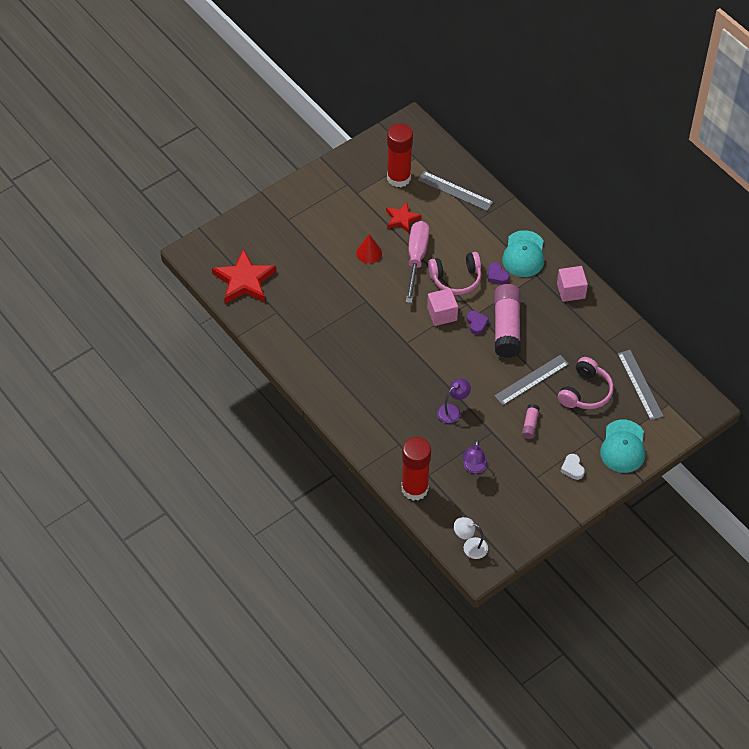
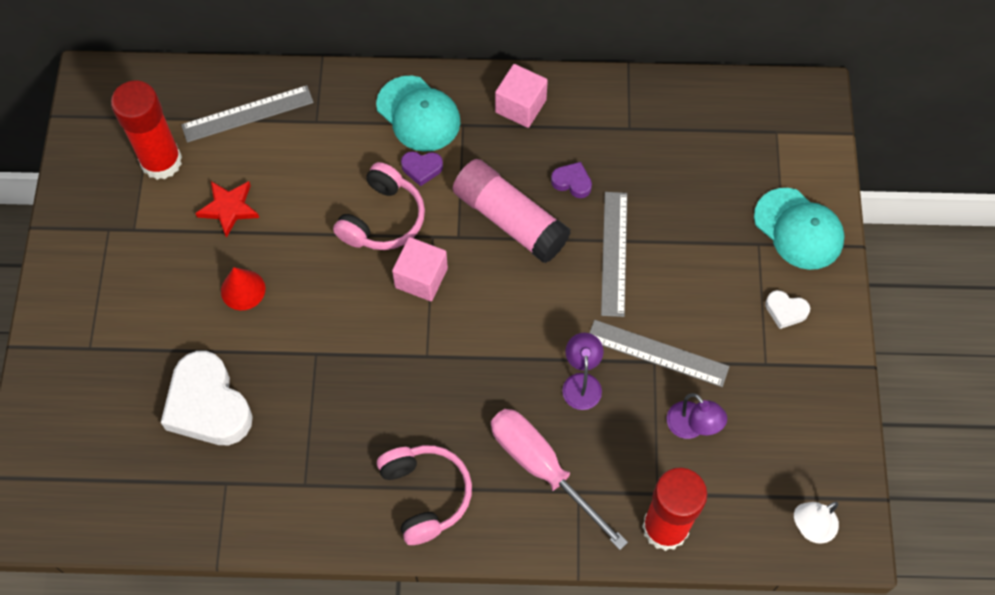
camera: 50 degrees left, 10 degrees up
red star [212,249,276,304] -> none
pink screwdriver [406,221,429,303] -> pink screwdriver moved to [491,409,628,550]
purple heart [467,311,489,335] -> purple heart moved to [551,162,592,198]
pink glue stick [522,404,540,439] -> none
pink headphones [558,357,614,409] -> pink headphones moved to [377,445,472,545]
grey ruler [617,350,664,420] -> grey ruler moved to [590,320,729,387]
none -> white heart [161,351,253,445]

